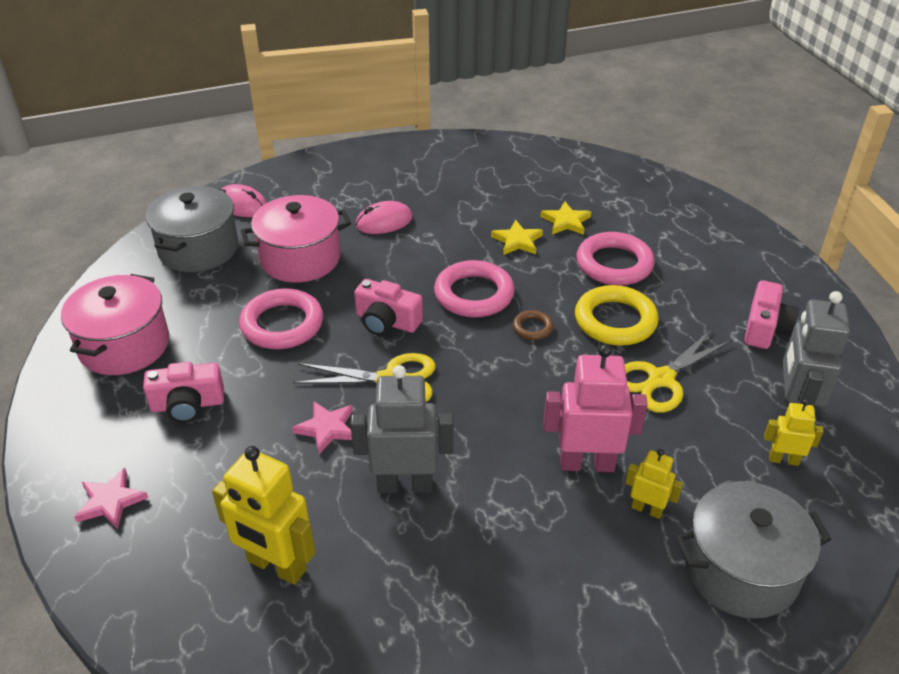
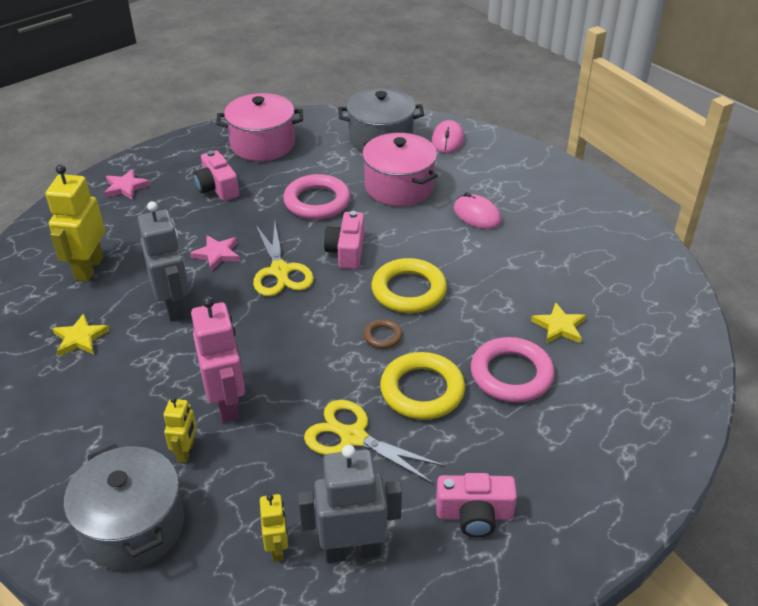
camera: 70 degrees right, 0 degrees up
pink ring [434,260,515,318] -> yellow ring [372,258,447,313]
yellow star [491,220,543,255] -> yellow star moved to [52,313,110,356]

